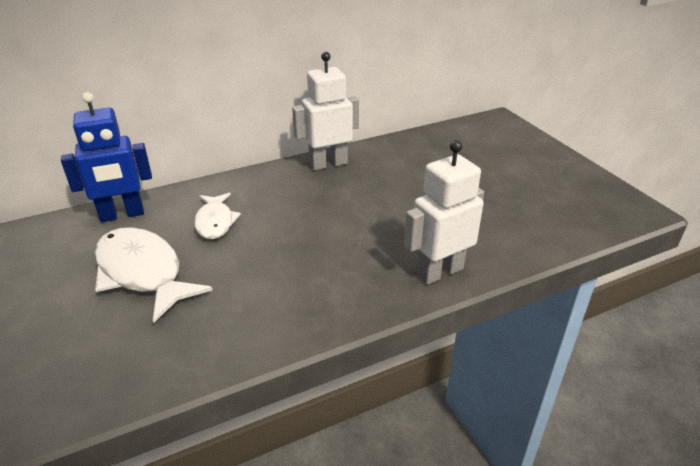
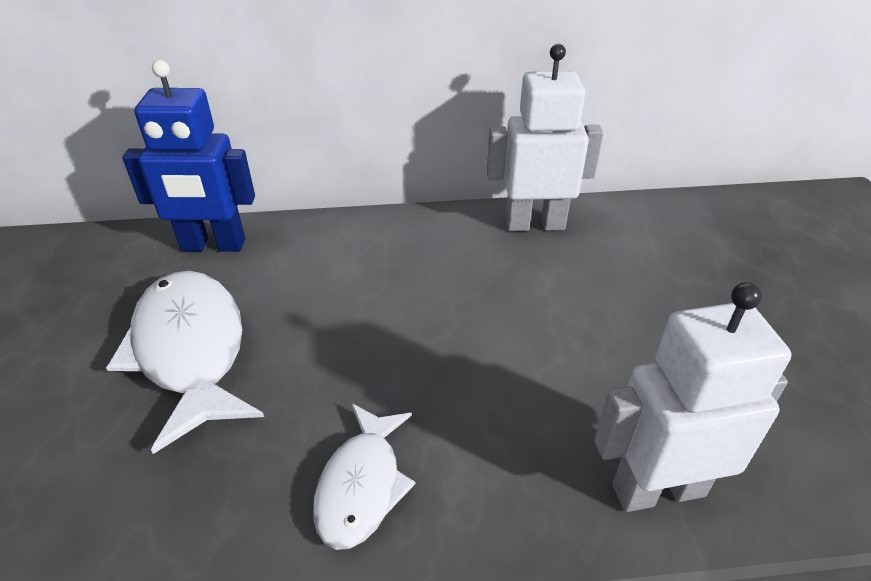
camera: 20 degrees right, 5 degrees up
white fish [194,193,241,239] -> white fish moved to [313,404,415,550]

